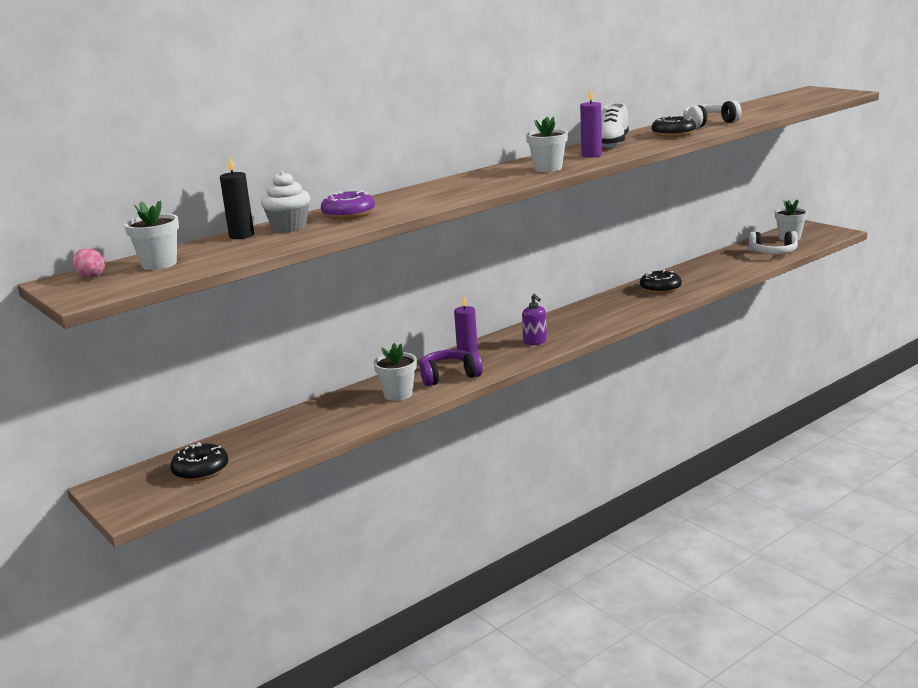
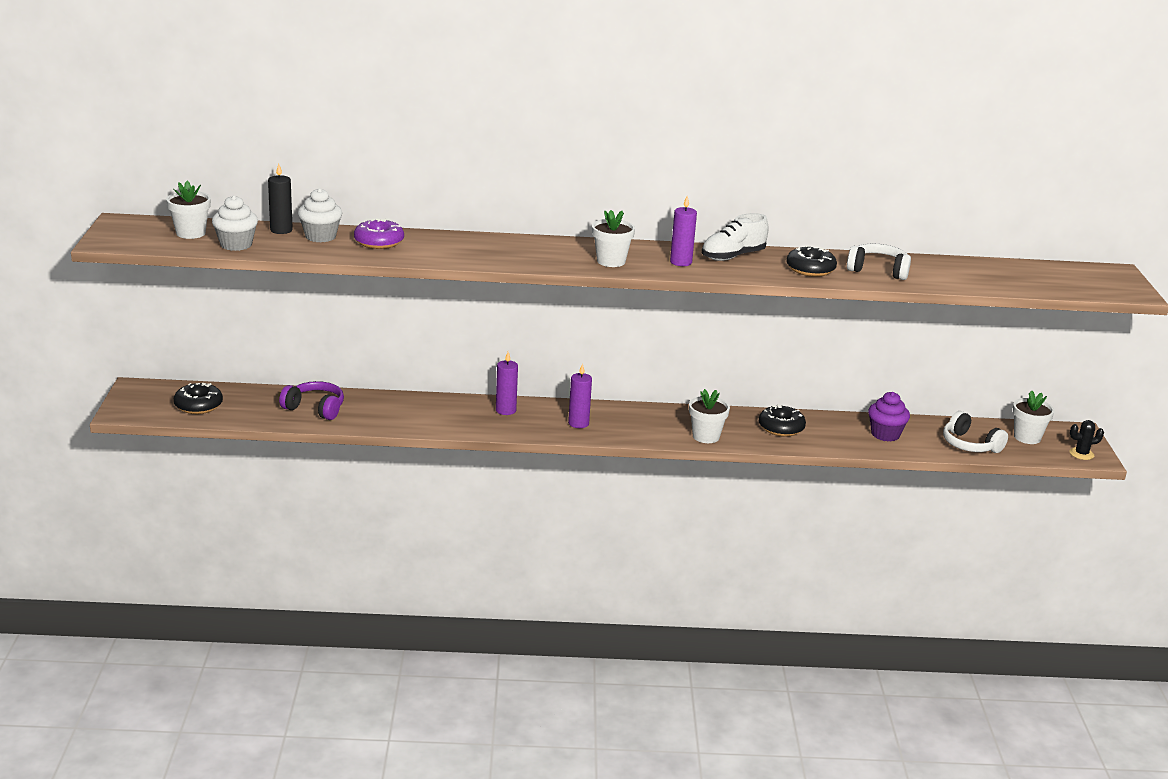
camera: 35 degrees right, 5 degrees up
pink egg [72,248,105,278] -> none
white flower pot [373,343,417,401] -> white flower pot moved to [689,389,730,443]
purple headphones [420,350,483,386] -> purple headphones moved to [279,381,344,420]
purple soap dispenser [522,294,547,345] -> purple candle [568,363,592,428]
none -> white cupcake [212,195,258,251]
none -> purple cupcake [868,392,910,442]
none -> black cactus [1069,420,1104,460]

